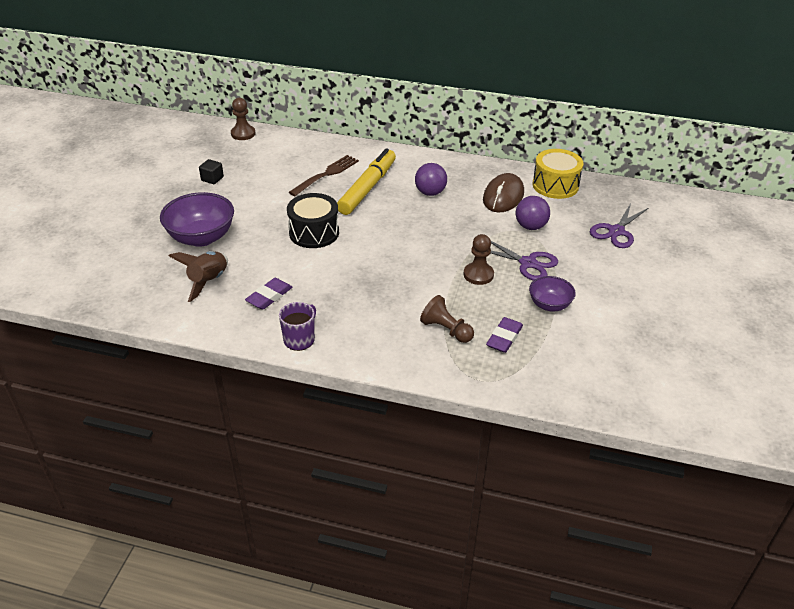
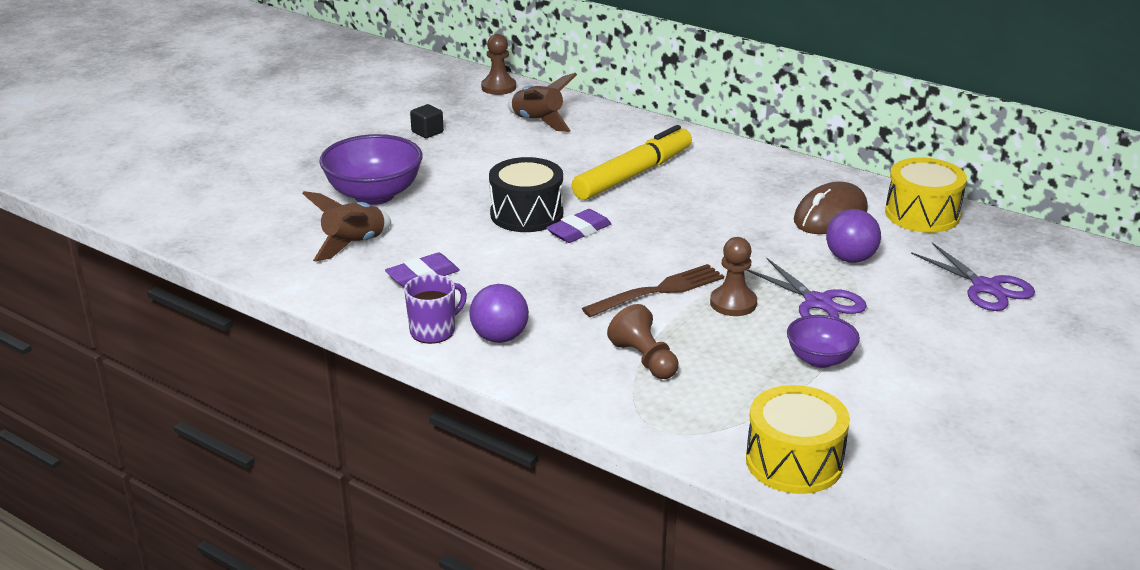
camera: 20 degrees right, 10 degrees down
brown fork [288,155,359,196] -> brown fork moved to [582,264,724,317]
purple ball [415,163,447,196] -> purple ball moved to [469,284,529,343]
purple eraser [486,317,523,353] -> purple eraser moved to [546,209,611,243]
purple scissors [590,203,648,248] -> purple scissors turned 90 degrees counterclockwise [911,243,1035,311]
none -> brown rocket [508,73,577,132]
none -> yellow drum [746,385,850,494]

